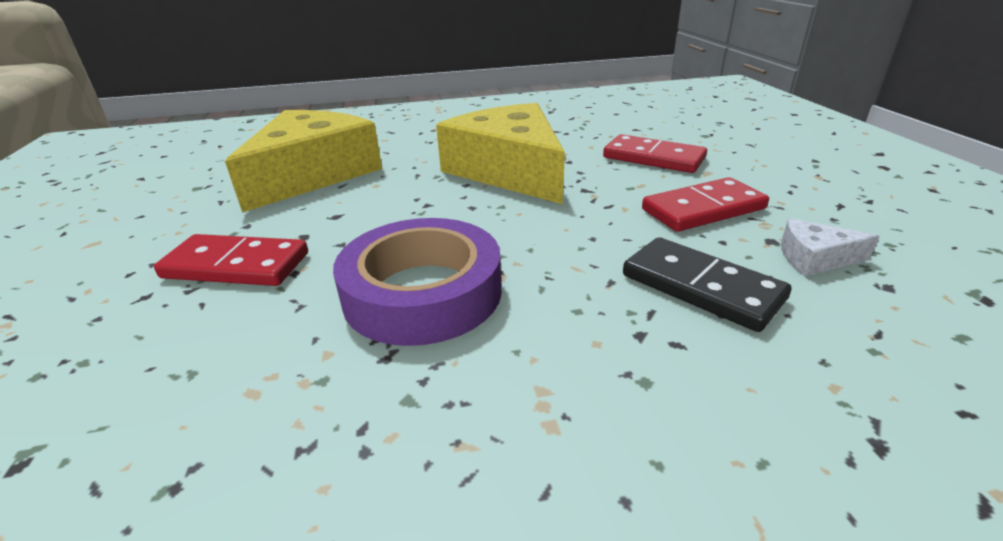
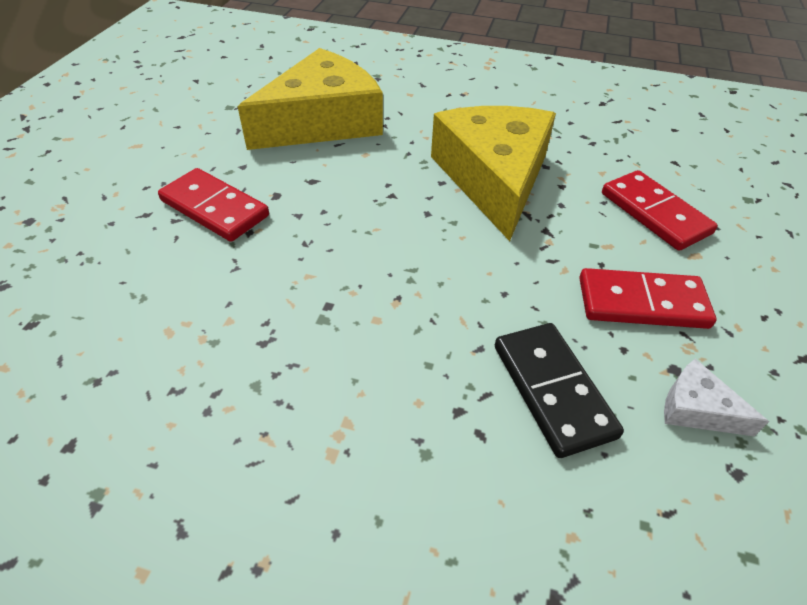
camera: 25 degrees right, 15 degrees up
purple tape [333,218,502,346] -> none

